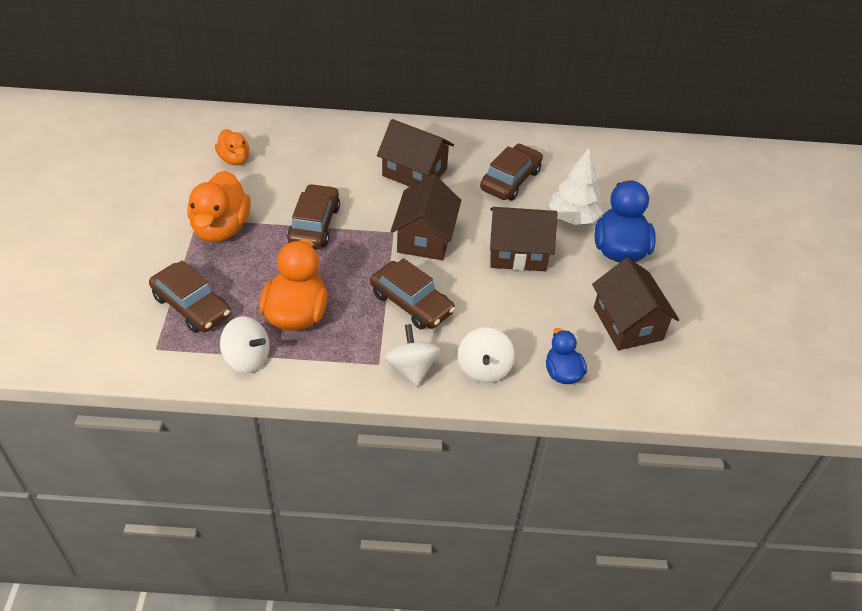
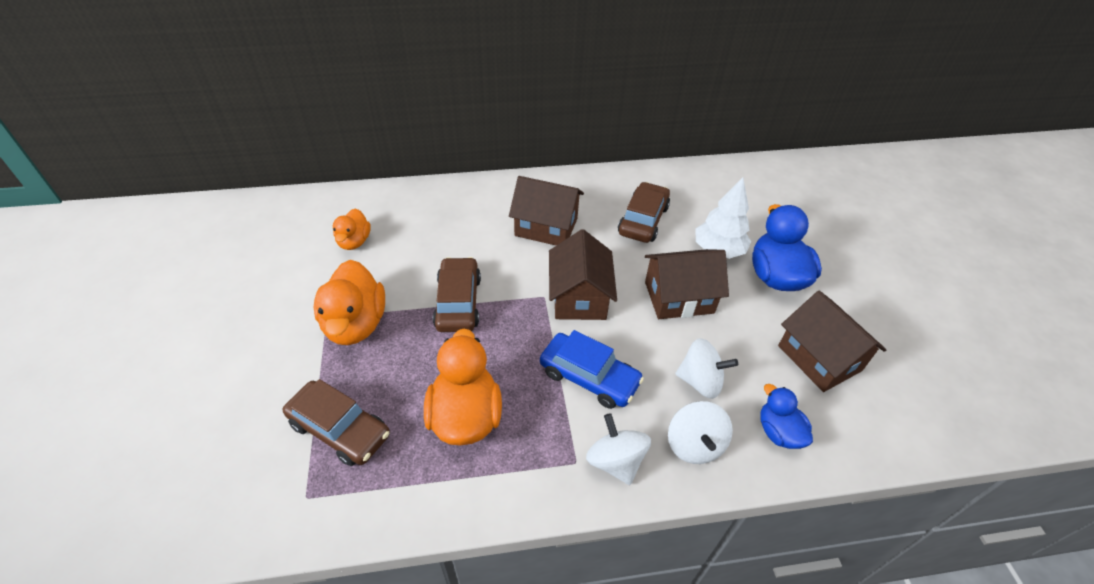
camera: 10 degrees left, 0 degrees up
orange duck [215,129,249,165] -> orange duck turned 45 degrees clockwise [333,208,371,250]
white spinning top [220,316,270,373] -> white spinning top moved to [675,338,738,399]
brown car [370,258,455,329] -> blue car [540,330,644,409]

